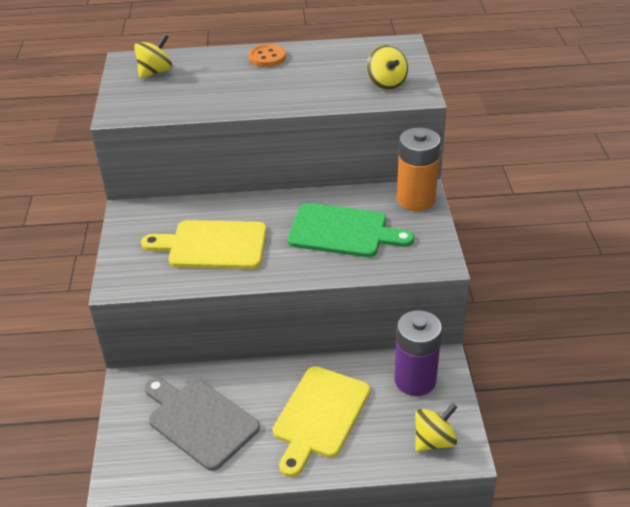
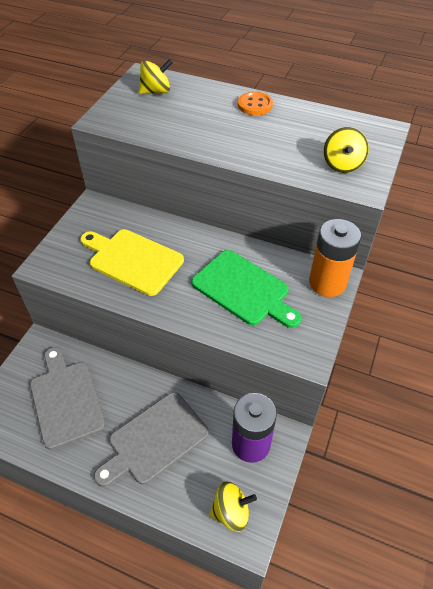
camera: 25 degrees right, 10 degrees up
yellow cutting board [273,366,370,477] -> grey cutting board [94,392,209,487]

